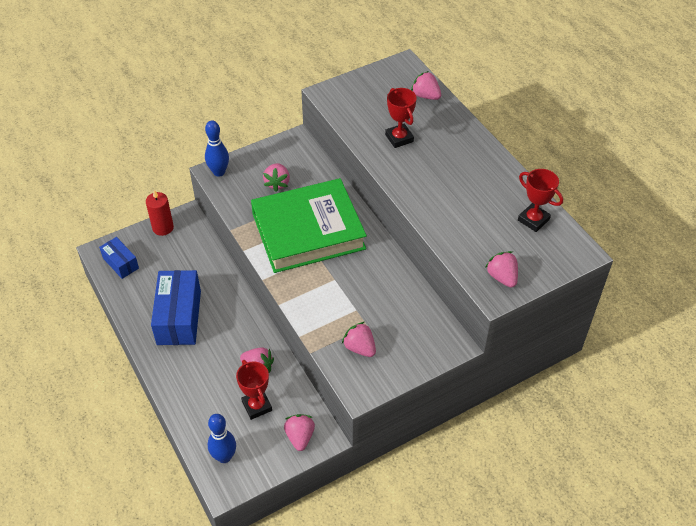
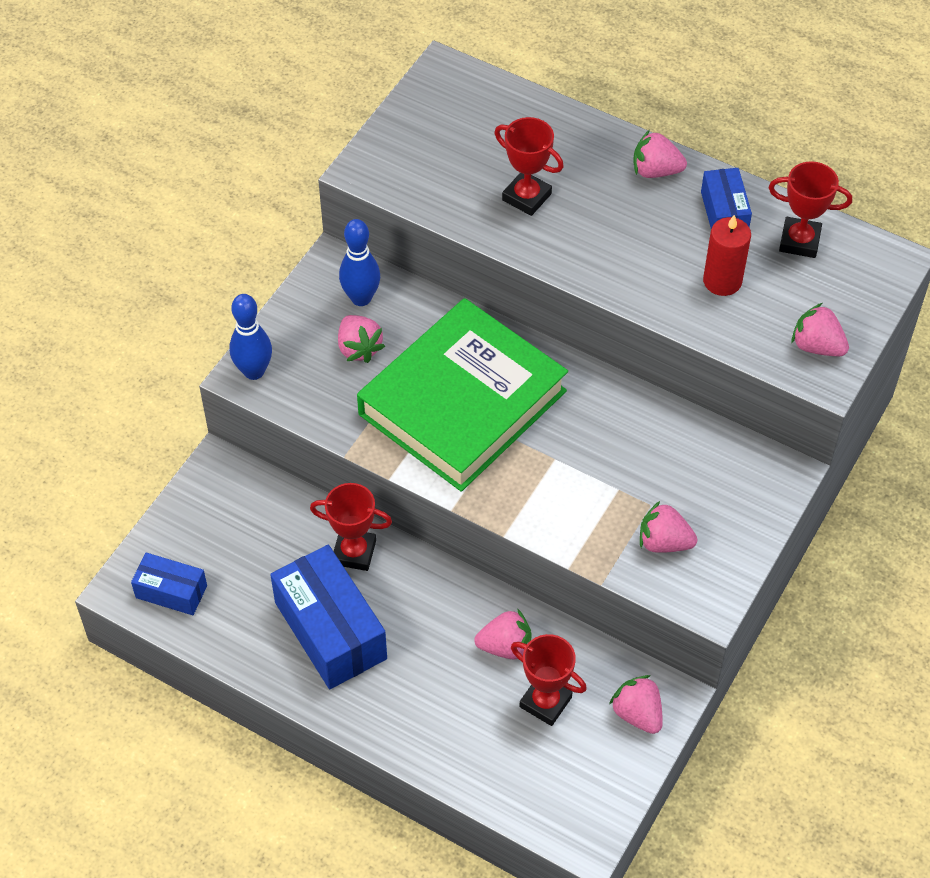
camera: 30 degrees left, 5 degrees up
red candle [146,190,174,236] -> red candle moved to [703,215,751,296]
blue bowling pin [208,414,236,463] -> blue bowling pin moved to [339,219,380,306]
pink strawberry [411,71,441,100] -> pink strawberry moved to [634,130,687,178]
none -> red trophy [310,483,392,571]
none -> blue box [701,168,752,229]

